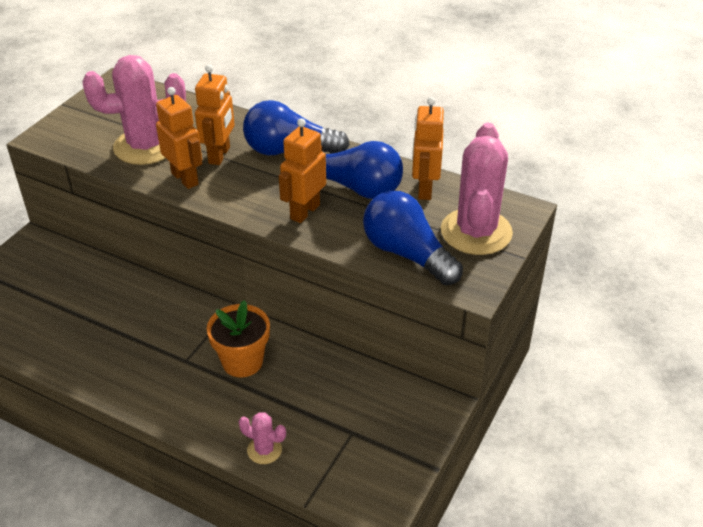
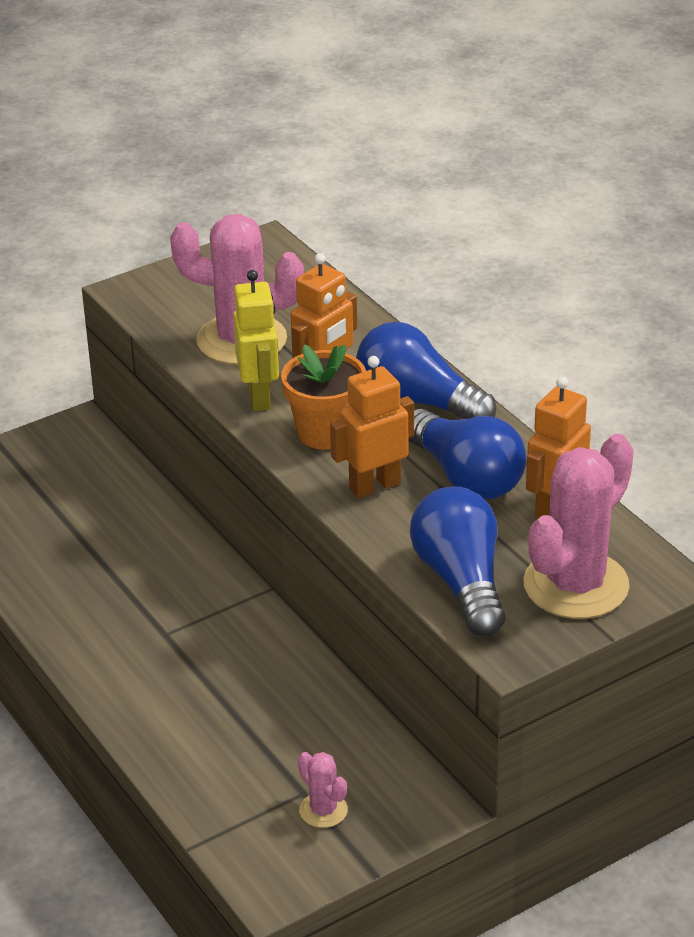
camera: 30 degrees right, 5 degrees down
orange robot [156,87,202,189] -> yellow robot [233,270,279,411]
orange flower pot [207,300,270,377] -> orange flower pot moved to [281,344,366,449]
pink cactus [239,412,286,464] -> pink cactus moved to [298,752,348,828]

